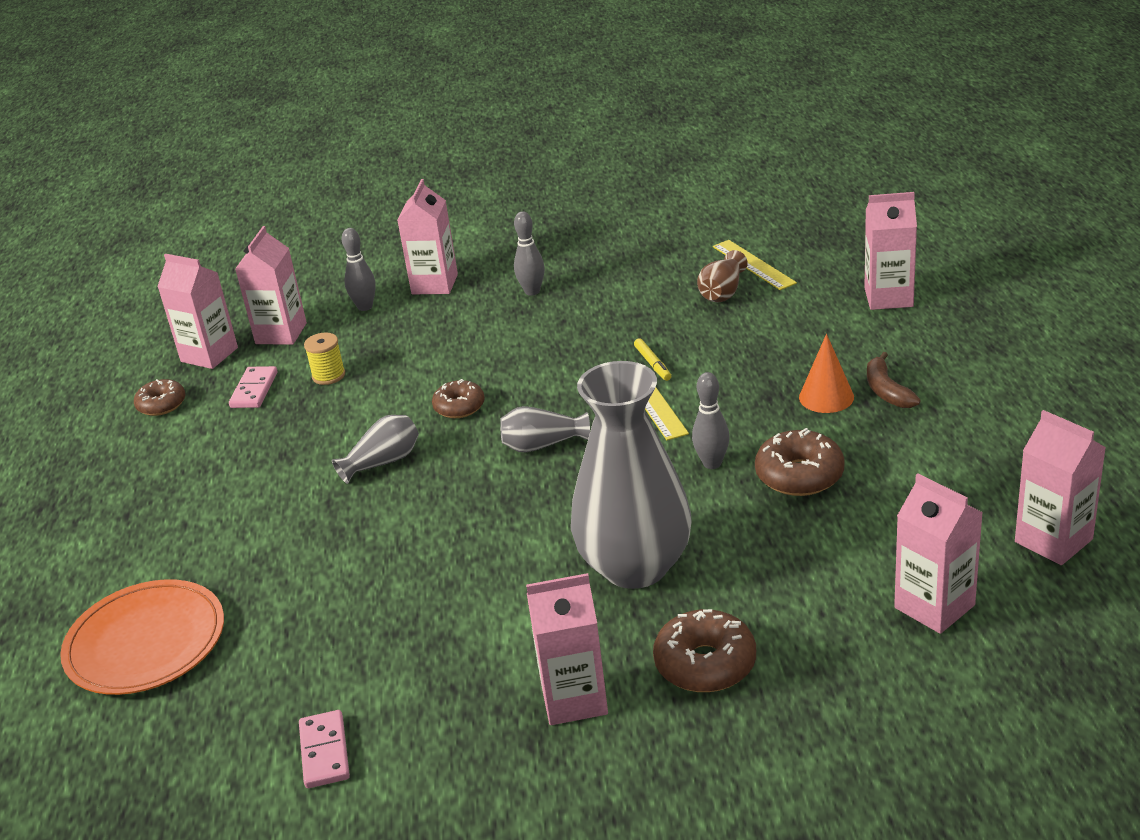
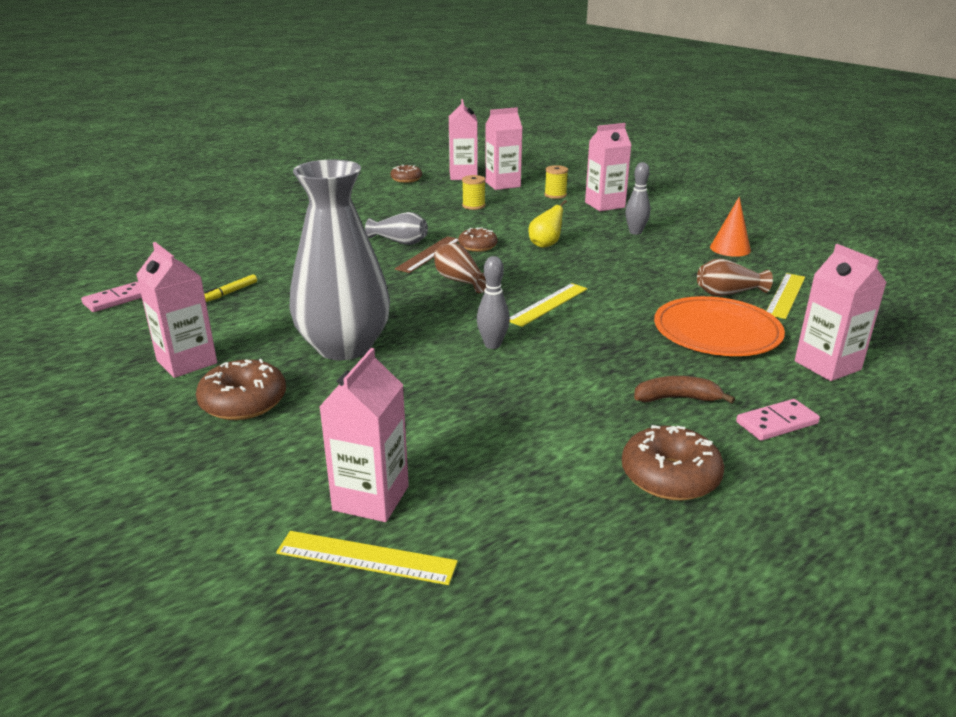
camera: 55 degrees right, 5 degrees down
orange plate [60,579,224,695] -> orange plate moved to [654,296,785,356]
pink domino [229,366,278,408] -> pink domino moved to [736,399,820,441]
grey bowling pin [342,228,376,311] -> yellow spool [544,165,568,199]
grey vase [500,406,590,453] -> brown vase [434,243,486,293]
yellow marker [634,338,671,381] -> yellow marker moved to [204,274,257,302]
brown donut [755,428,845,496] -> brown donut moved to [622,425,724,501]
orange cone [799,334,854,413] -> orange cone moved to [710,197,751,257]
brown banana [867,352,920,408] -> brown banana turned 45 degrees clockwise [634,376,735,403]
pink carton [1015,410,1106,565] -> none
none -> yellow ruler [276,531,458,585]
none -> brown ruler [395,236,458,273]
none -> yellow pear [529,200,567,248]

